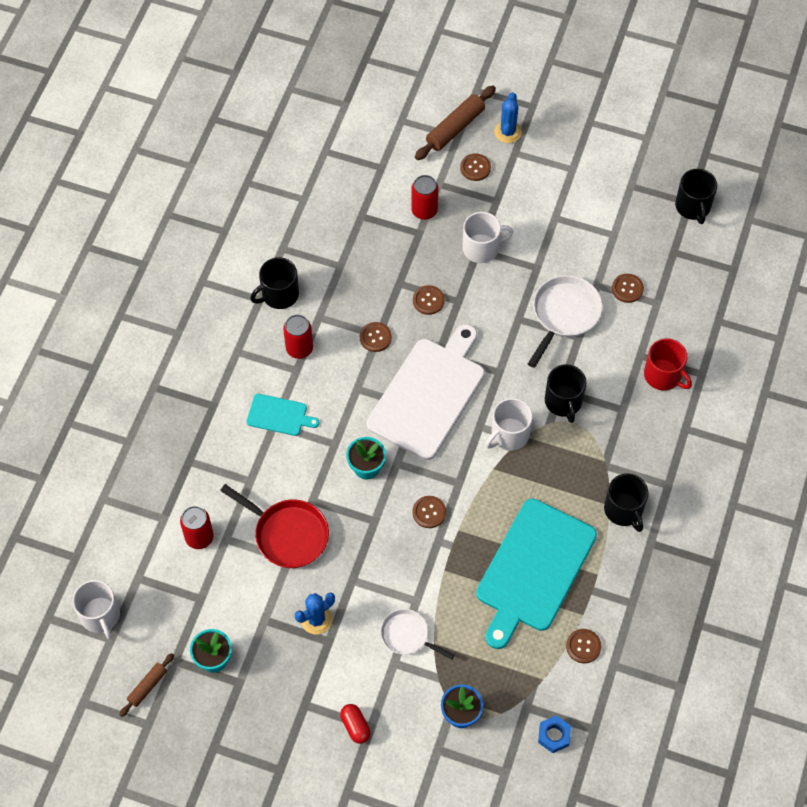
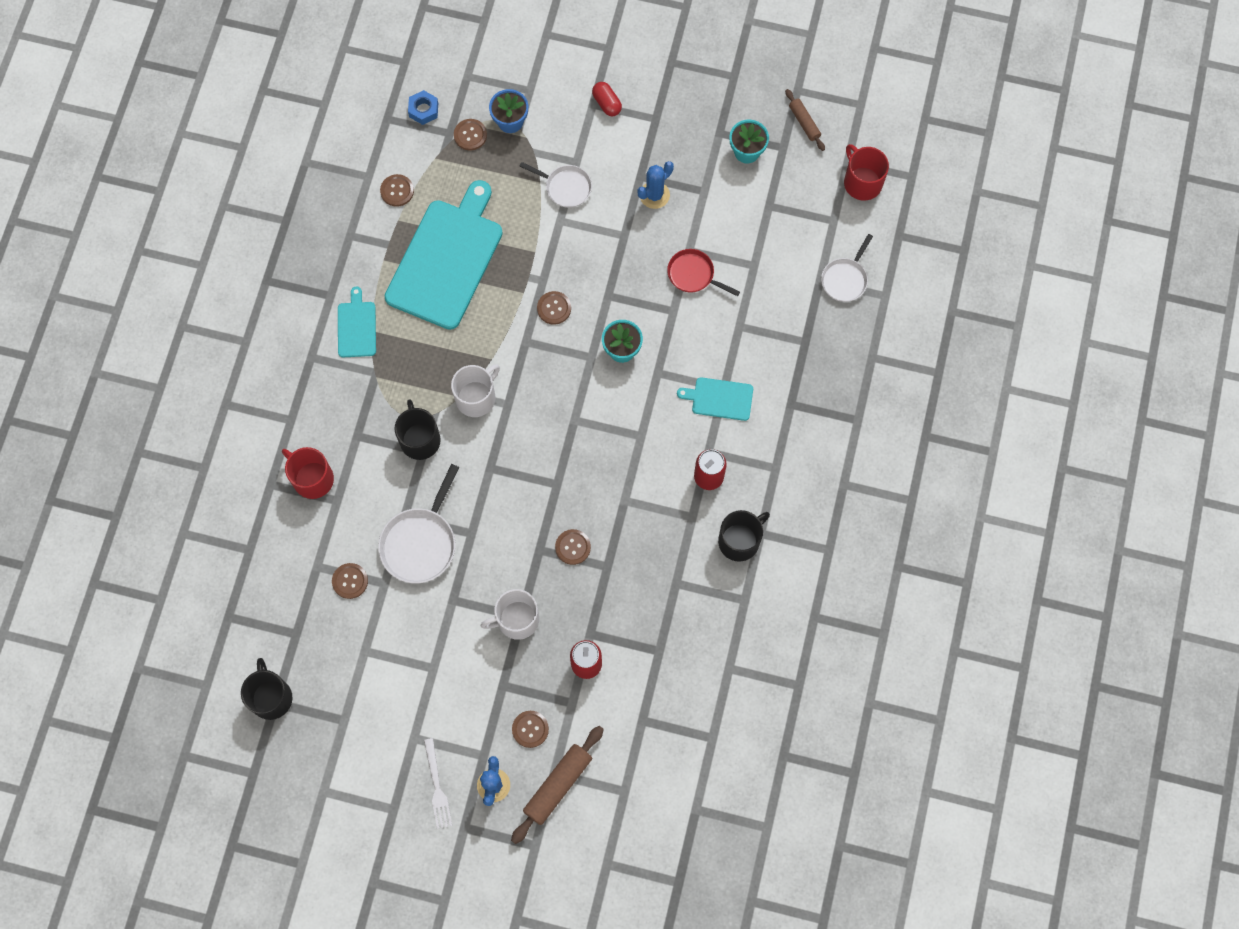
camera: 175 degrees right, 10 degrees up
white mug [73,580,120,640] -> red mug [844,144,889,201]
brown rolling pin [119,653,174,717] -> brown rolling pin turned 60 degrees counterclockwise [785,89,825,151]
red can [180,506,214,549] -> none
red pan [220,484,329,568] -> red pan [667,249,740,296], size x0.63
brown button [360,322,392,352] -> brown button moved to [454,119,487,150]
white cutting board [366,324,485,460] -> none
black mug [604,473,648,532] -> turquoise cutting board [338,286,376,357]
none -> white fork [424,738,452,829]
none -> white pan [821,234,873,302]

